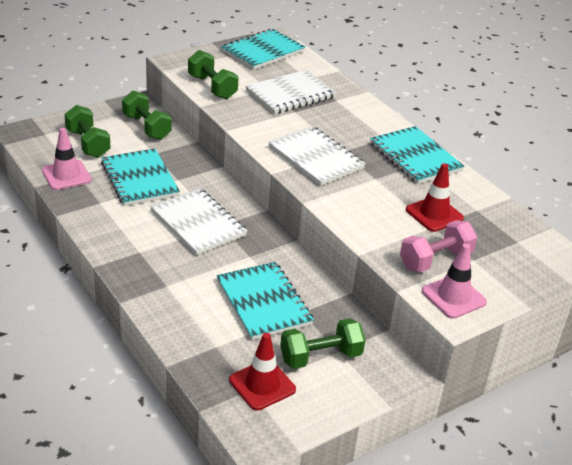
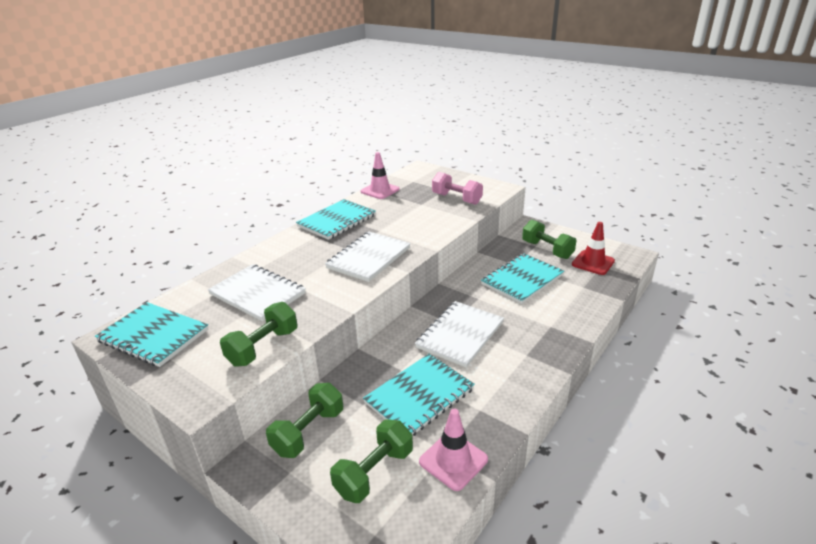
camera: 105 degrees left, 5 degrees down
red traffic cone [406,163,464,232] -> none
pink traffic cone [422,243,487,319] -> pink traffic cone moved to [361,152,400,199]

